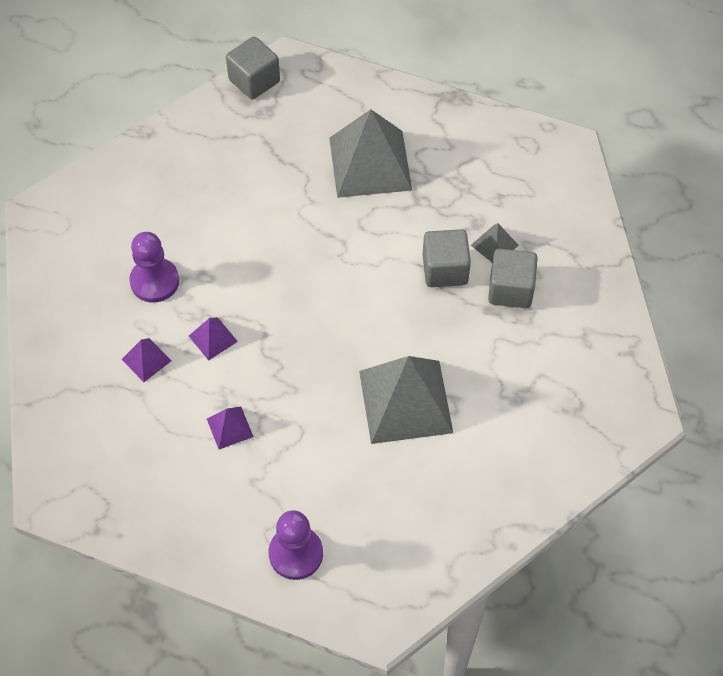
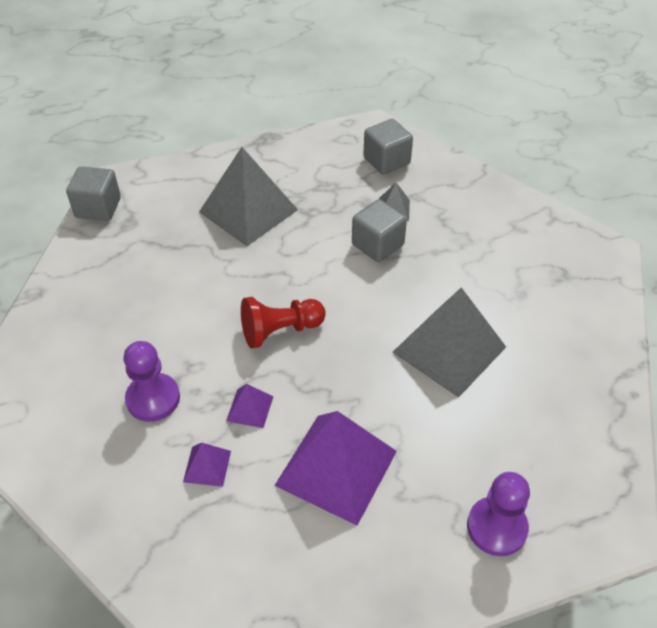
camera: 40 degrees left, 10 degrees down
purple pyramid [207,406,254,449] -> purple pyramid [274,411,397,525], size x2.26
grey cube [488,249,538,308] -> grey cube moved to [363,119,413,175]
none -> red pawn [241,297,326,348]

